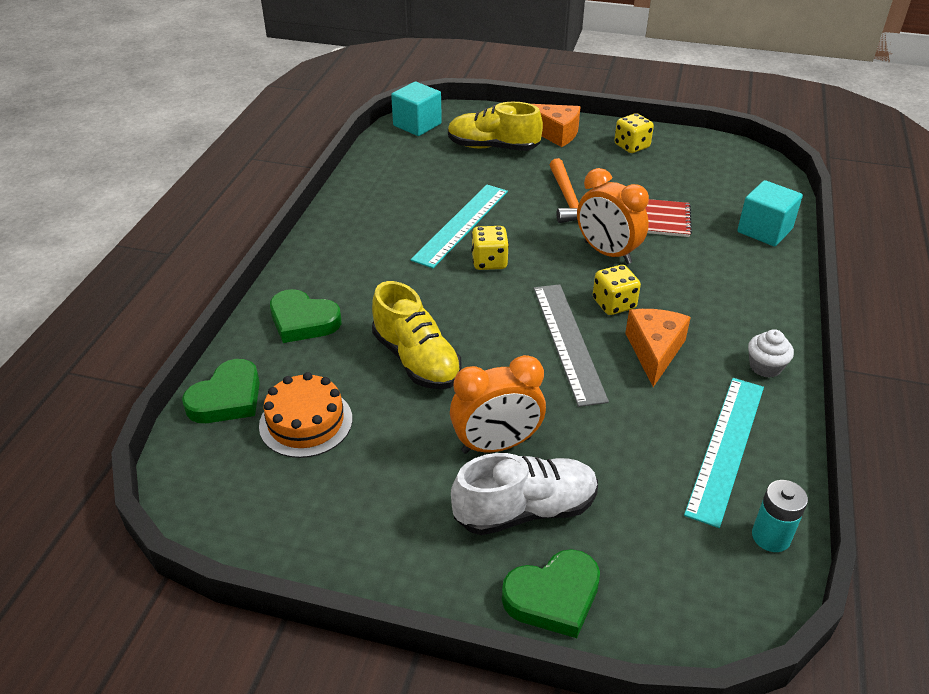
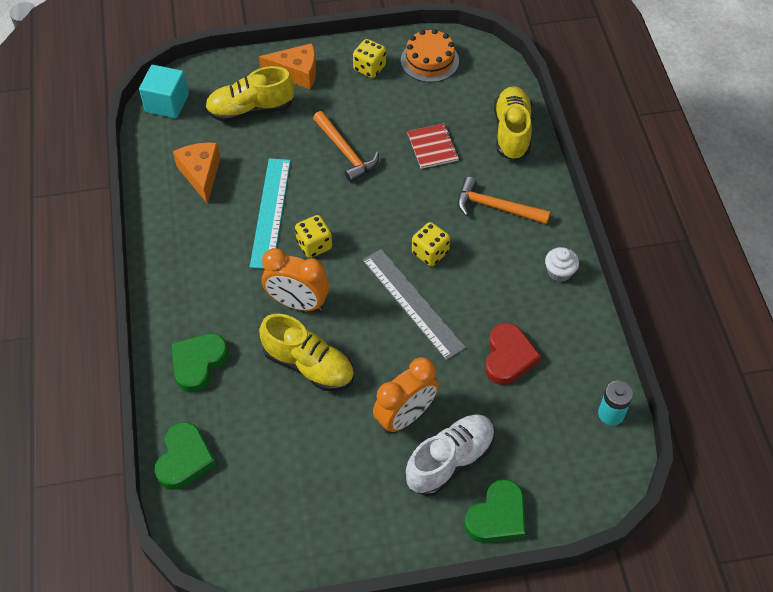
camera: 25 degrees left, 15 degrees up
orange cake [259,372,352,458] -> orange cake moved to [401,29,459,82]
green heart [270,289,341,343] -> green heart turned 120 degrees clockwise [172,333,228,392]
orange clock [577,168,649,264] -> orange clock moved to [262,248,330,311]
orange cheese [625,309,691,387] -> orange cheese moved to [173,142,220,204]
turquoise ruler [684,378,764,528] -> none
turquoise cube [737,180,803,246] -> yellow shoe [494,86,532,161]
none -> orange hammer [457,177,551,224]
none -> red heart [485,323,541,385]

